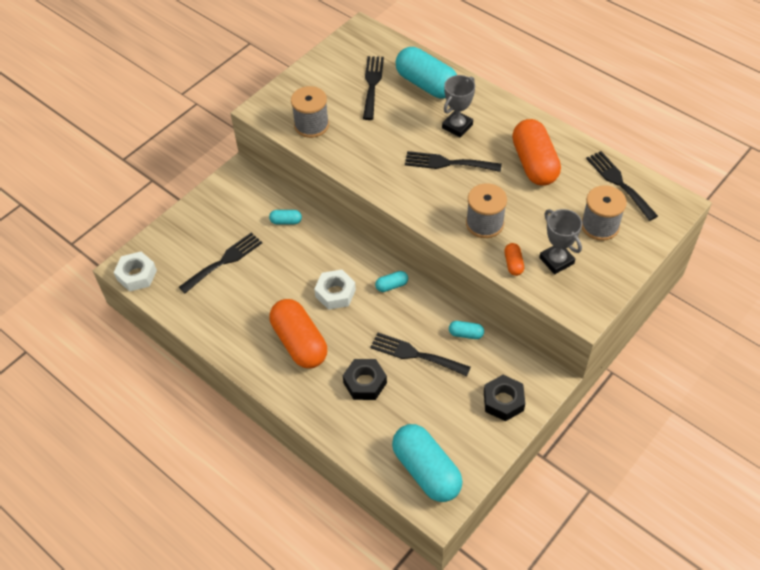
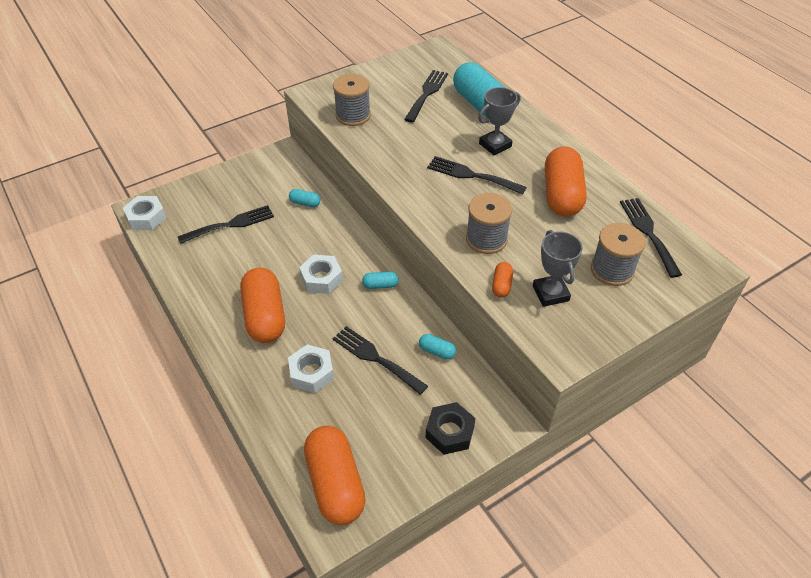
camera: 15 degrees right, 5 degrees down
black nut [343,359,387,400] -> white nut [288,344,334,393]
turquoise capsule [392,424,463,502] -> orange capsule [304,426,366,525]

